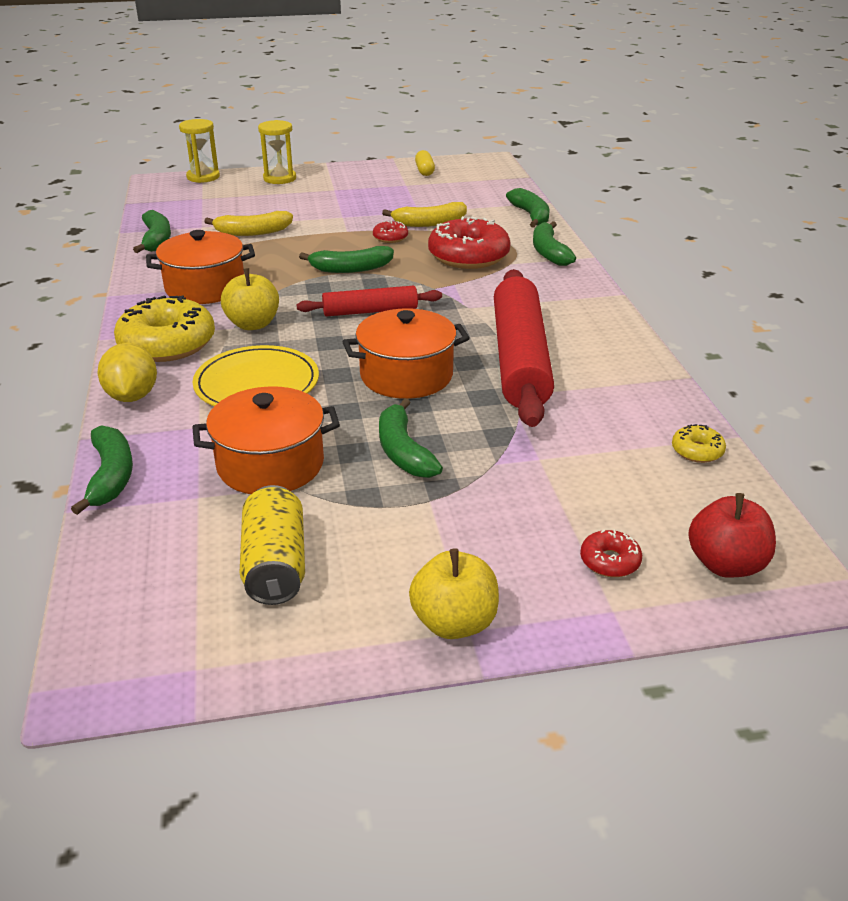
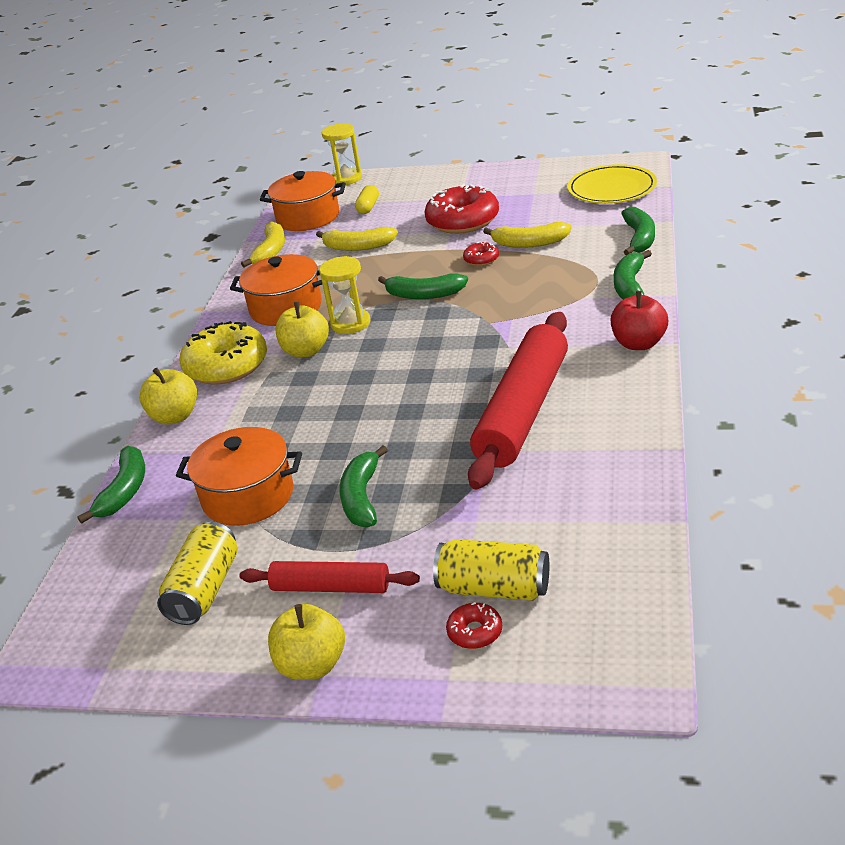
camera: 25 degrees right, 0 degrees up
yellow lemon [98,343,157,402] -> yellow apple [139,368,197,425]
green banana [133,210,171,253] -> yellow banana [241,222,285,267]
yellow plate [192,345,319,406] -> yellow plate moved to [567,164,657,204]
yellow hourglass [258,120,296,184] -> yellow hourglass moved to [319,256,370,334]
red rolling pin [296,286,442,317] -> red rolling pin moved to [240,561,420,593]
orange pot [342,309,470,399] -> orange pot moved to [260,171,346,231]
yellow capsule [415,150,435,176] -> yellow capsule moved to [355,185,379,214]
red donut [428,216,511,269] -> red donut moved to [424,184,499,234]
yellow donut [672,424,726,463] -> none
red apple [688,493,776,578] -> red apple moved to [610,291,668,350]
none -> yellow can [433,539,549,601]

